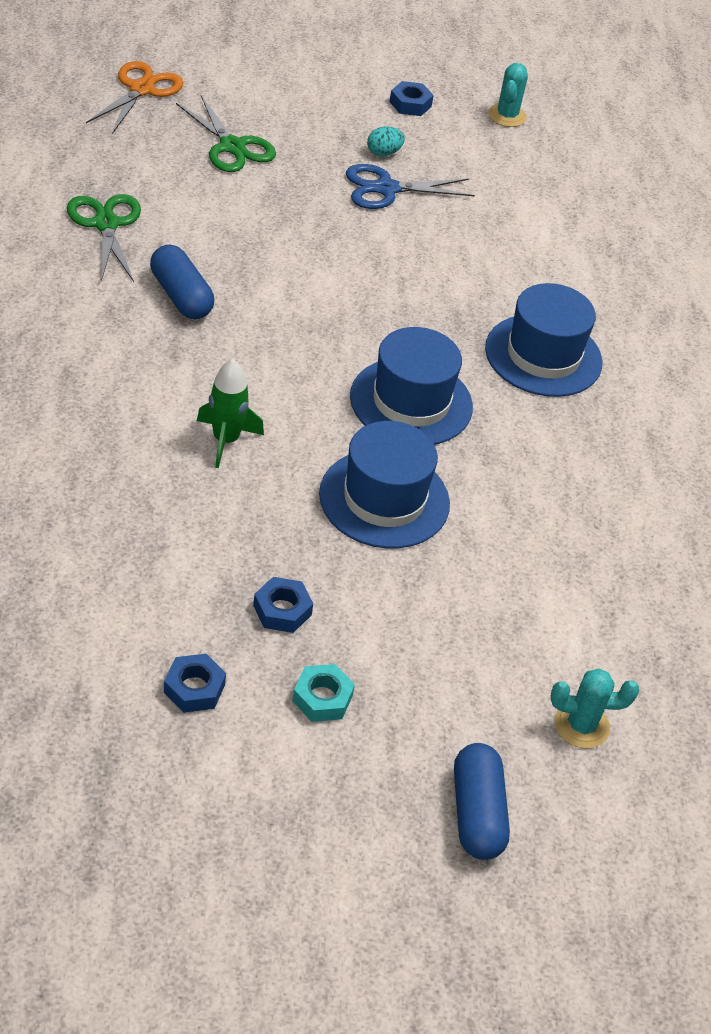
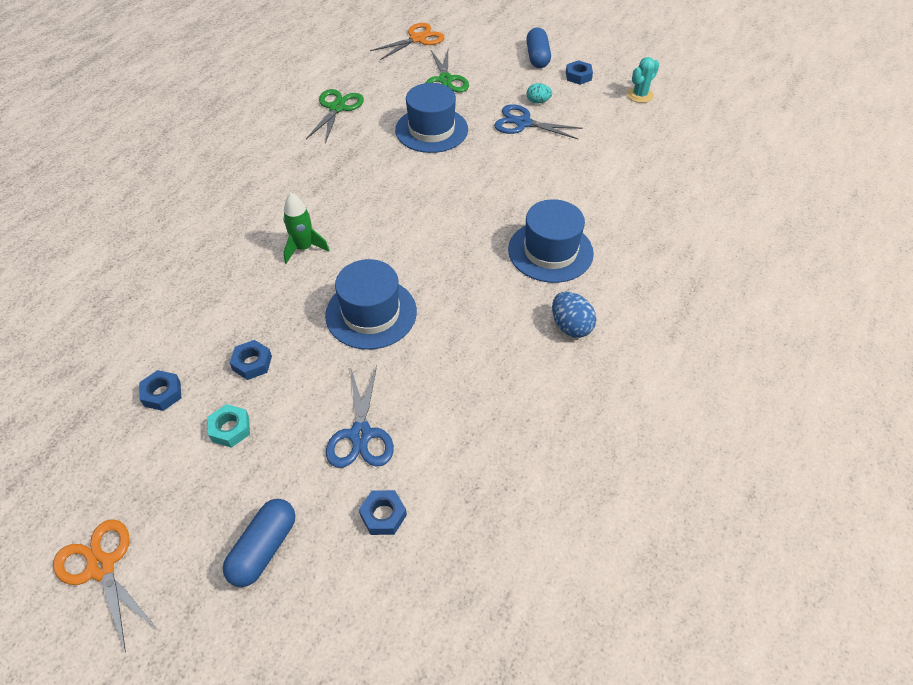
camera: 35 degrees right, 5 degrees up
blue capsule [150,244,214,319] -> blue capsule moved to [526,27,551,68]
blue hat [350,327,473,445] -> blue hat moved to [395,83,468,153]
turquoise cactus [551,668,639,748] -> blue nut [359,490,407,535]
none -> orange scissors [53,519,158,653]
none -> blue scissors [326,365,394,468]
none -> blue egg [552,292,596,338]

